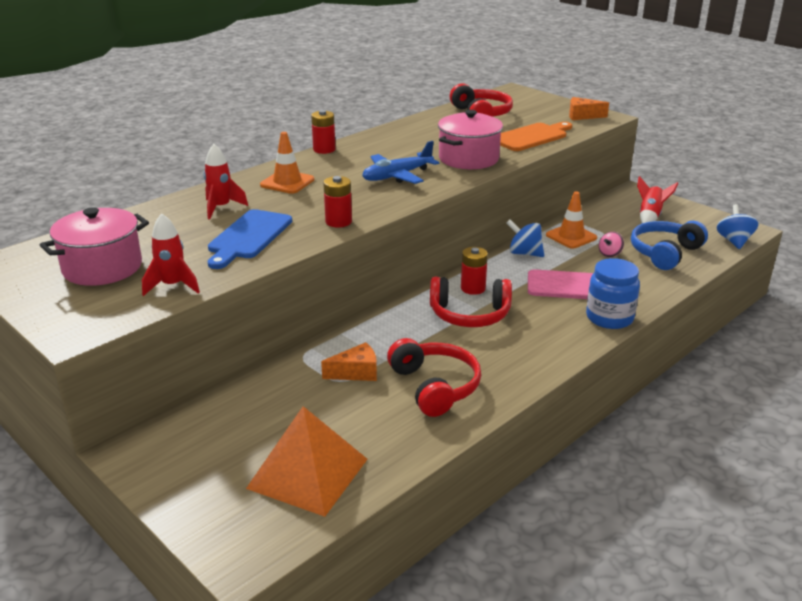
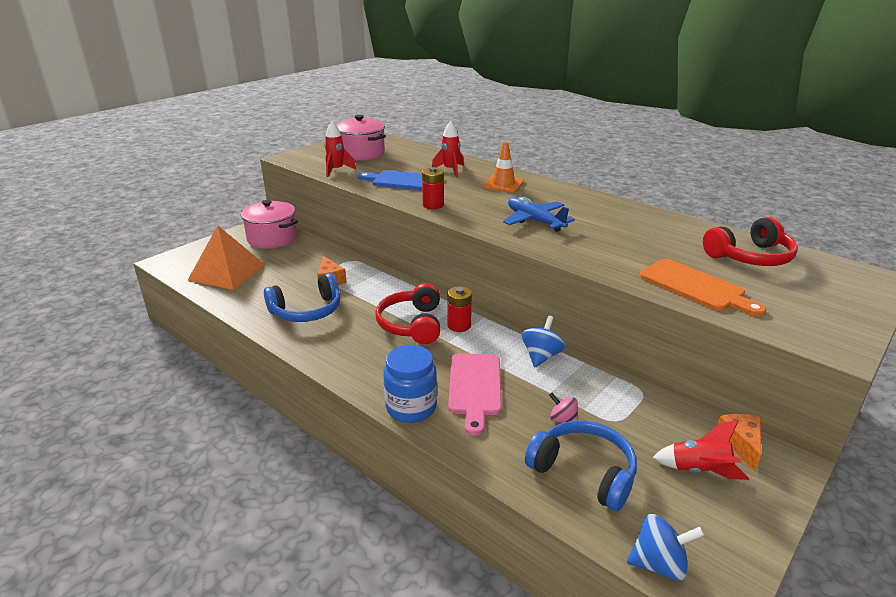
camera: 85 degrees right, 0 degrees up
red battery [311,110,336,154] -> none
red headphones [387,338,481,417] -> blue headphones [264,273,341,322]
pink pot [438,110,503,169] -> pink pot moved to [241,200,298,249]
orange traffic cone [546,192,597,249] -> none
orange cheese [569,97,609,120] -> orange cheese moved to [717,414,761,472]

